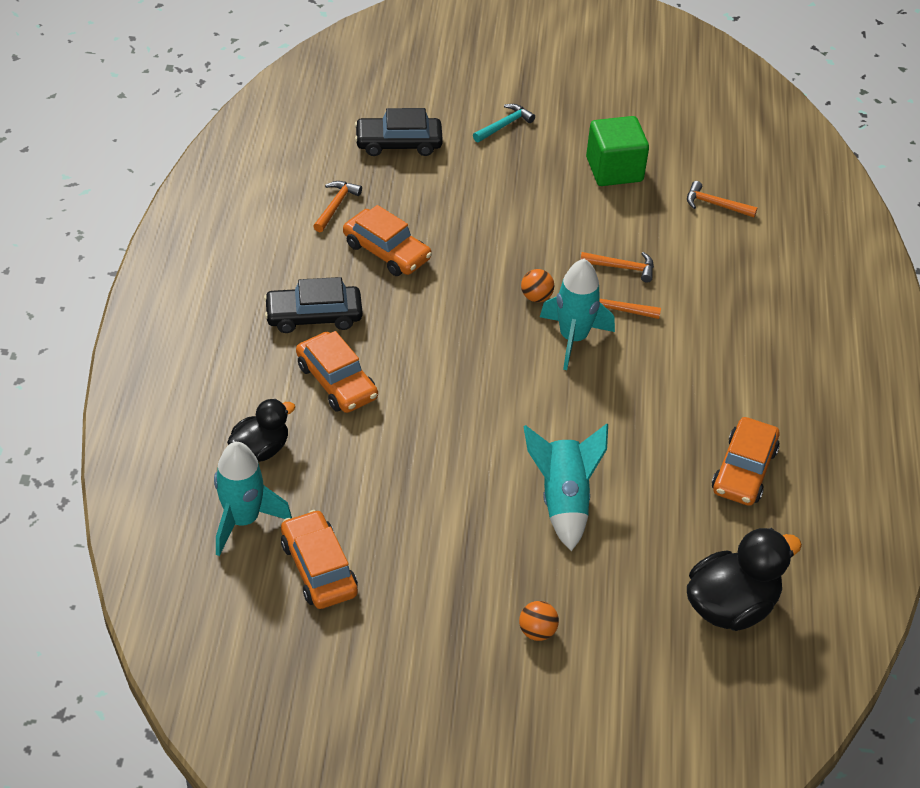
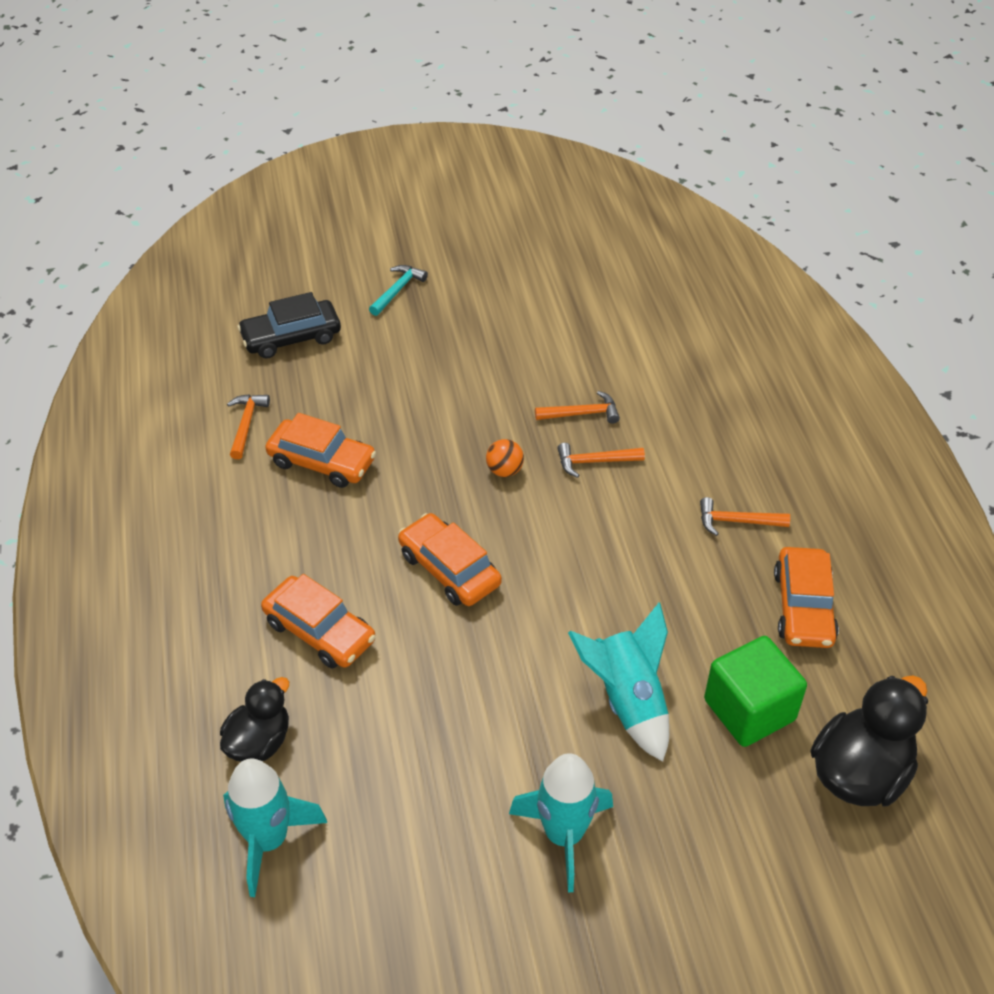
camera: 15 degrees left, 0 degrees up
black car [264,277,362,333] -> none
orange car [281,510,358,609] -> orange car moved to [398,513,502,606]
orange ball [519,601,559,641] -> none
turquoise rocket [540,259,615,370] -> turquoise rocket moved to [509,753,613,893]
green cube [586,116,649,186] -> green cube moved to [704,636,807,747]
orange hammer [687,181,758,217] -> orange hammer moved to [700,497,790,536]

